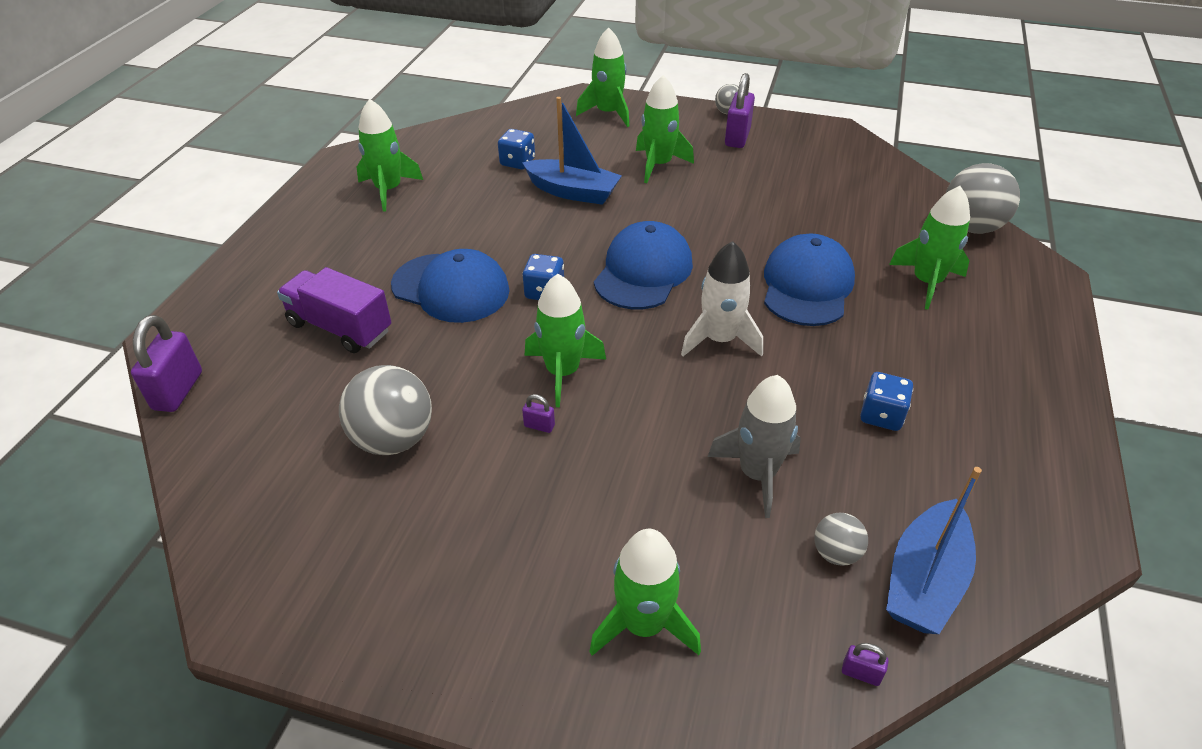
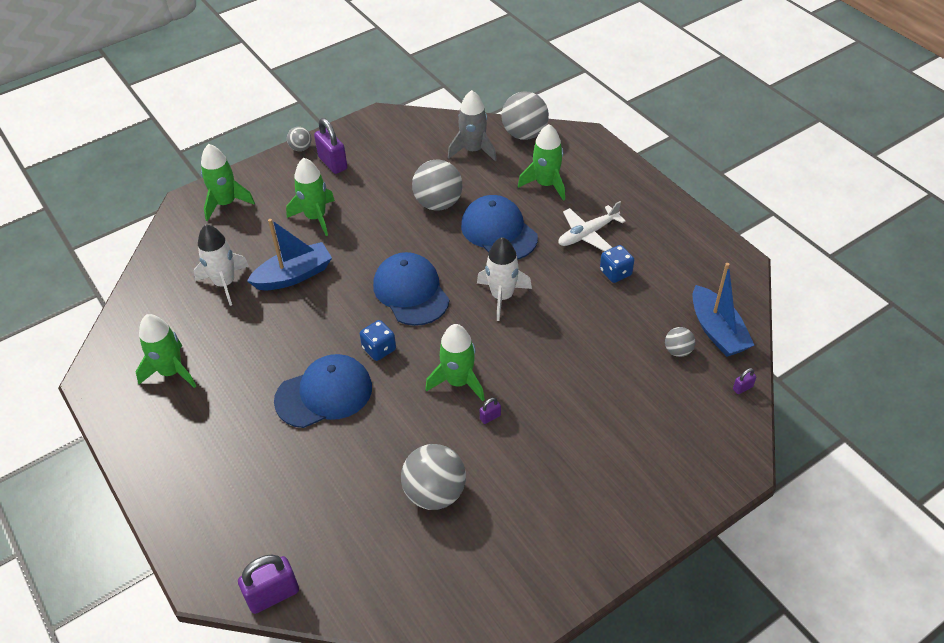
camera: 50 degrees left, 5 degrees up
purple padlock [131,315,202,412] -> purple padlock turned 75 degrees counterclockwise [238,554,299,614]
purple truck [277,267,391,353] -> none
blue dice [498,129,535,170] -> white rocket [194,225,249,306]
green rocket [589,529,701,656] -> none
grey rocket [708,375,801,518] -> grey rocket moved to [448,90,497,161]
none -> grey ball [412,159,463,211]
none -> white plane [558,201,626,252]

